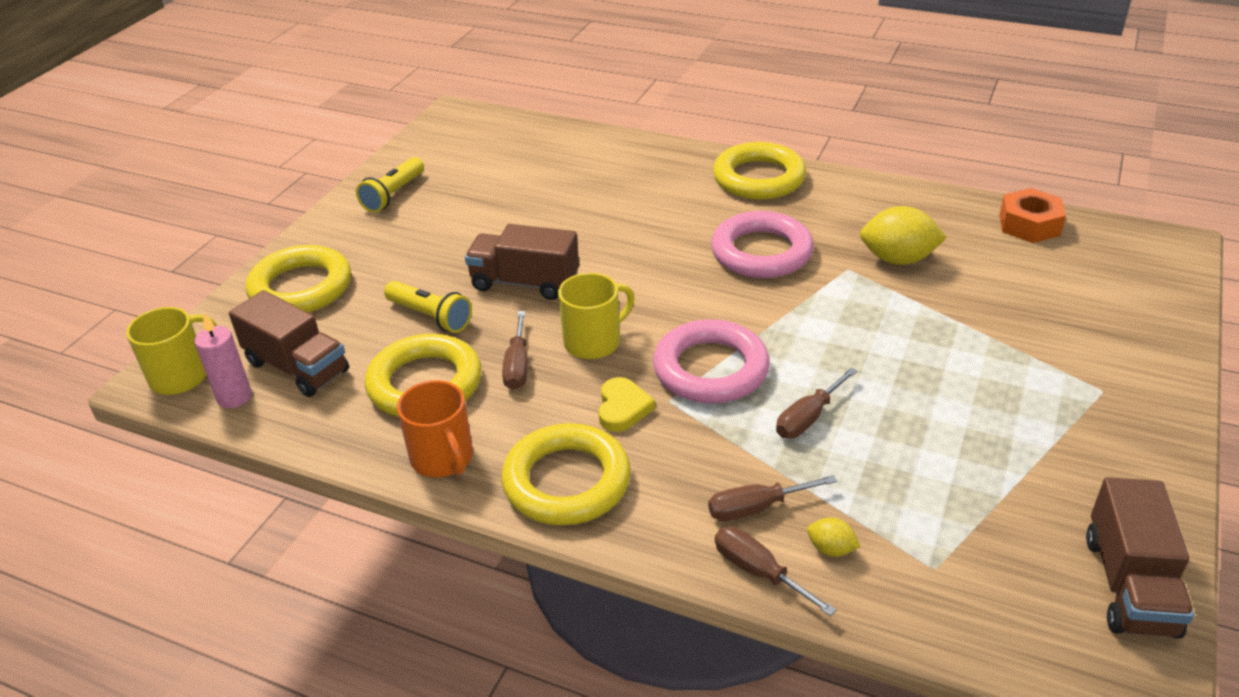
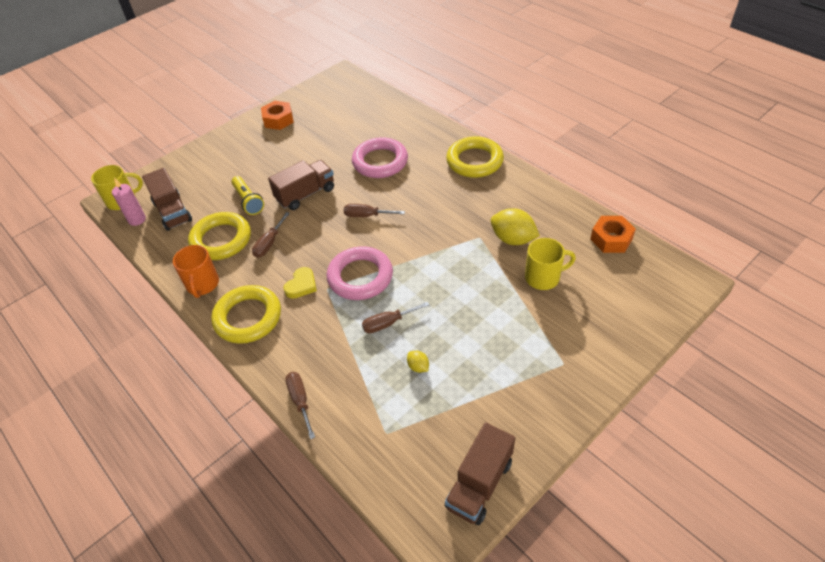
camera: 25 degrees right, 10 degrees up
yellow ring [246,245,351,313] -> none
yellow flashlight [356,157,424,213] -> orange nut [261,101,294,130]
brown truck [465,224,579,300] -> brown truck turned 105 degrees clockwise [268,160,334,210]
yellow mug [558,273,635,359] -> yellow mug moved to [525,238,576,290]
brown screwdriver [708,475,837,521] -> brown screwdriver moved to [344,204,405,217]
pink ring [711,211,814,278] -> pink ring moved to [352,137,408,178]
yellow lemon [807,517,861,557] -> yellow lemon moved to [407,351,429,373]

